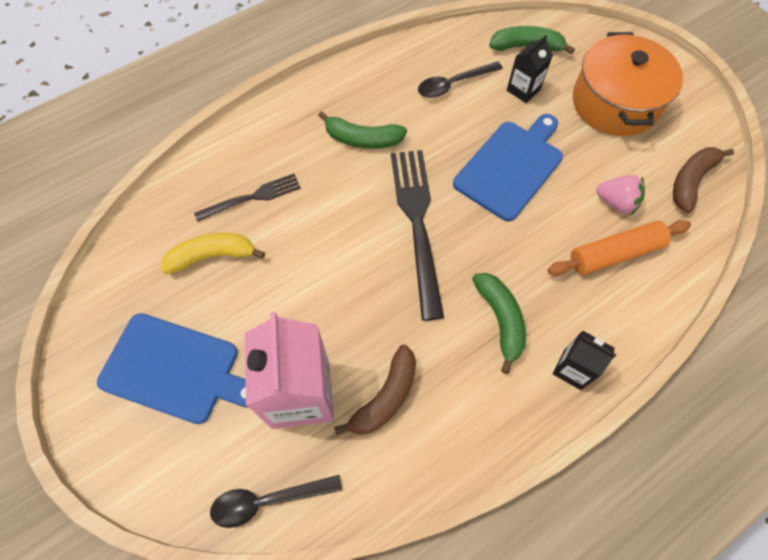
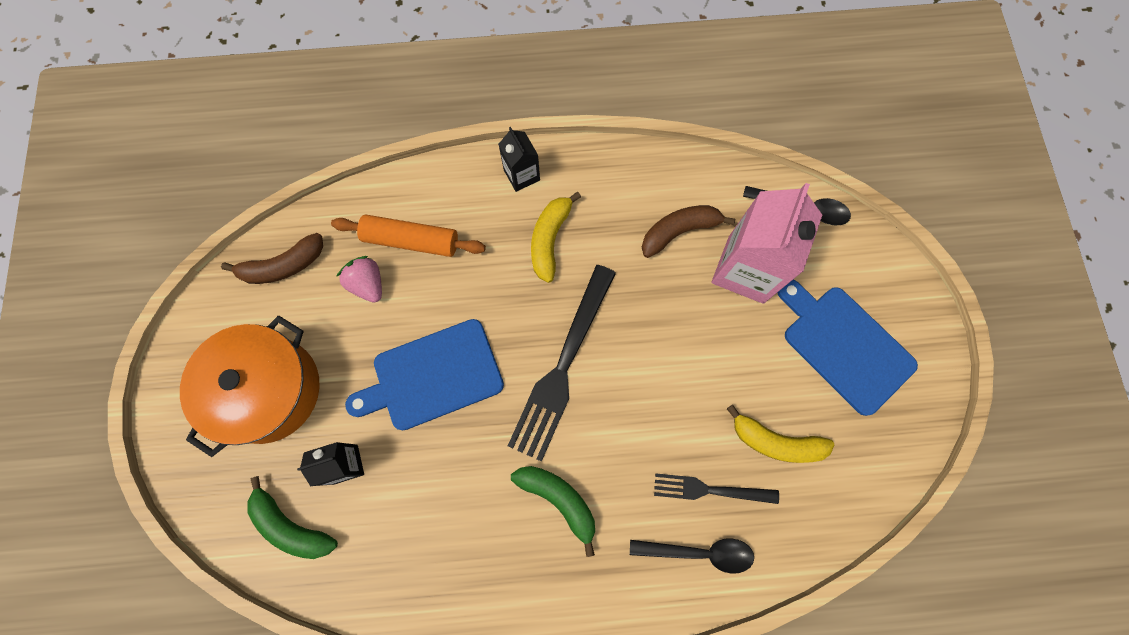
camera: 150 degrees left, 10 degrees up
black spoon [418,61,503,98] -> black spoon moved to [630,538,754,574]
green banana [472,273,526,374] -> yellow banana [531,192,581,283]

